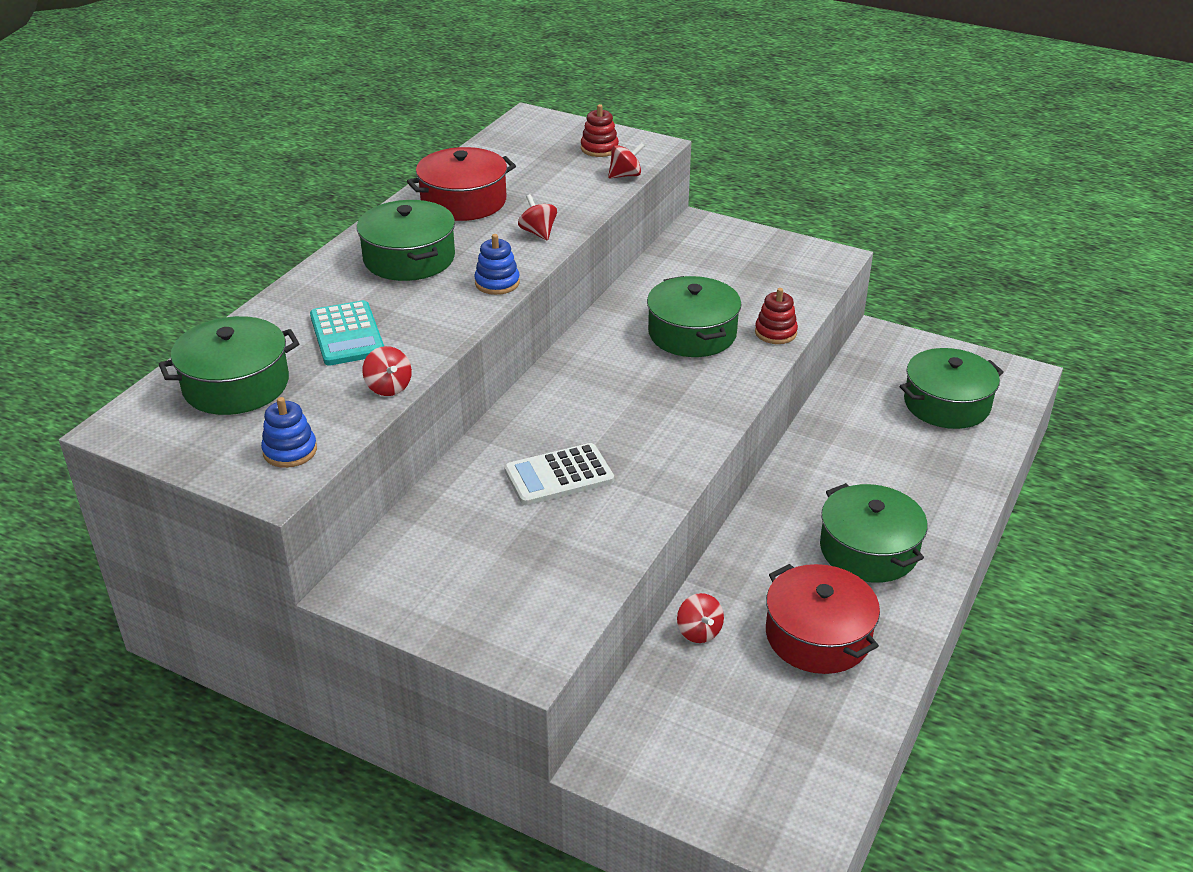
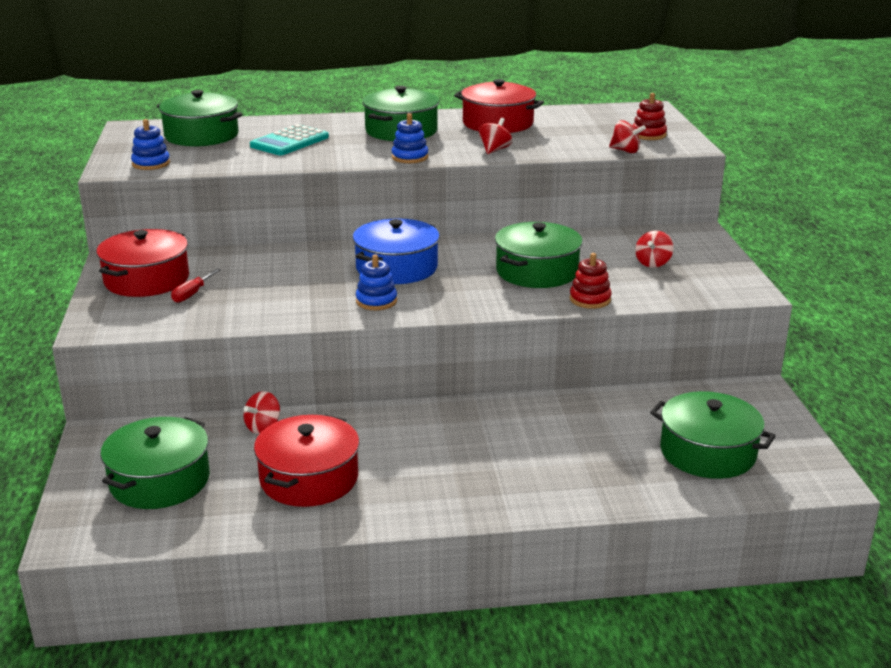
camera: 55 degrees right, 10 degrees down
red spinning top [362,346,412,396] -> red spinning top moved to [635,231,674,268]
white calculator [504,443,614,505] -> none
green pot [820,483,927,583] -> green pot moved to [100,417,210,509]
none -> red pot [97,229,189,297]
none -> red screwdriver [171,268,221,303]
none -> blue pot [353,218,440,284]
none -> blue stacking toy [356,254,397,310]

